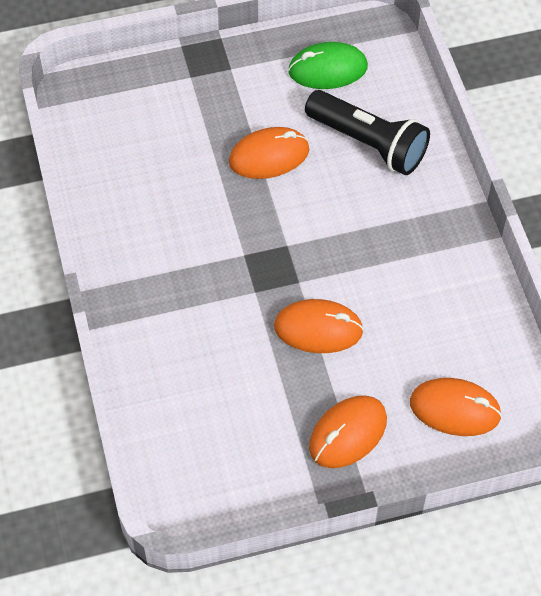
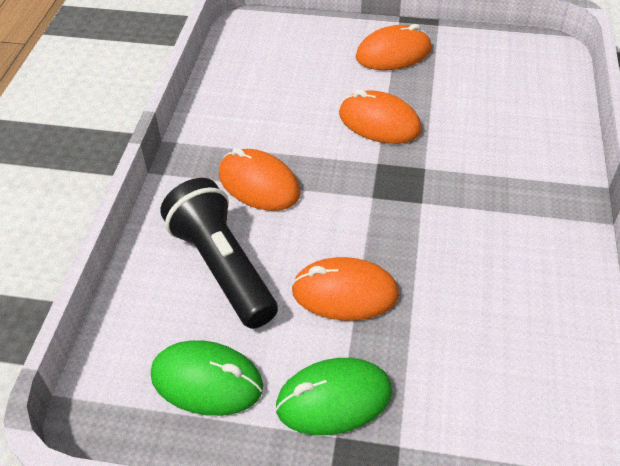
camera: 155 degrees left, 10 degrees down
orange mouse [410,378,502,436] -> orange mouse moved to [219,148,301,211]
none -> green mouse [275,358,392,435]

